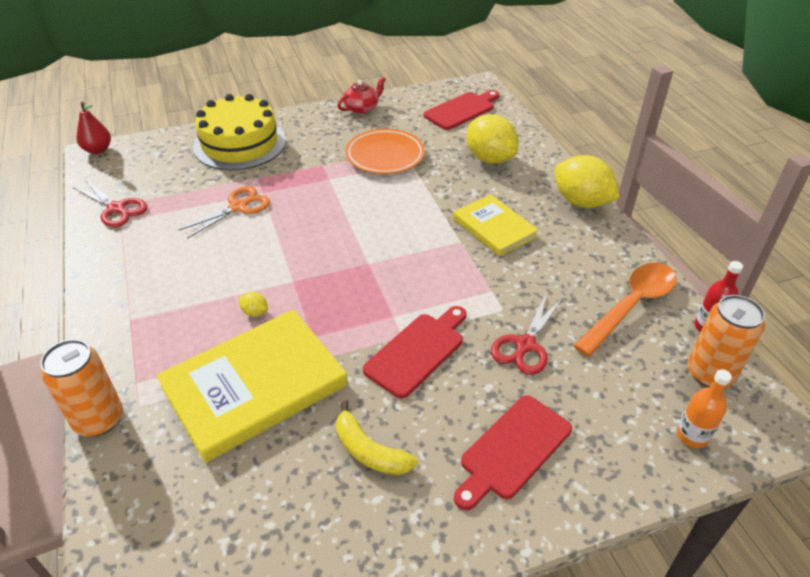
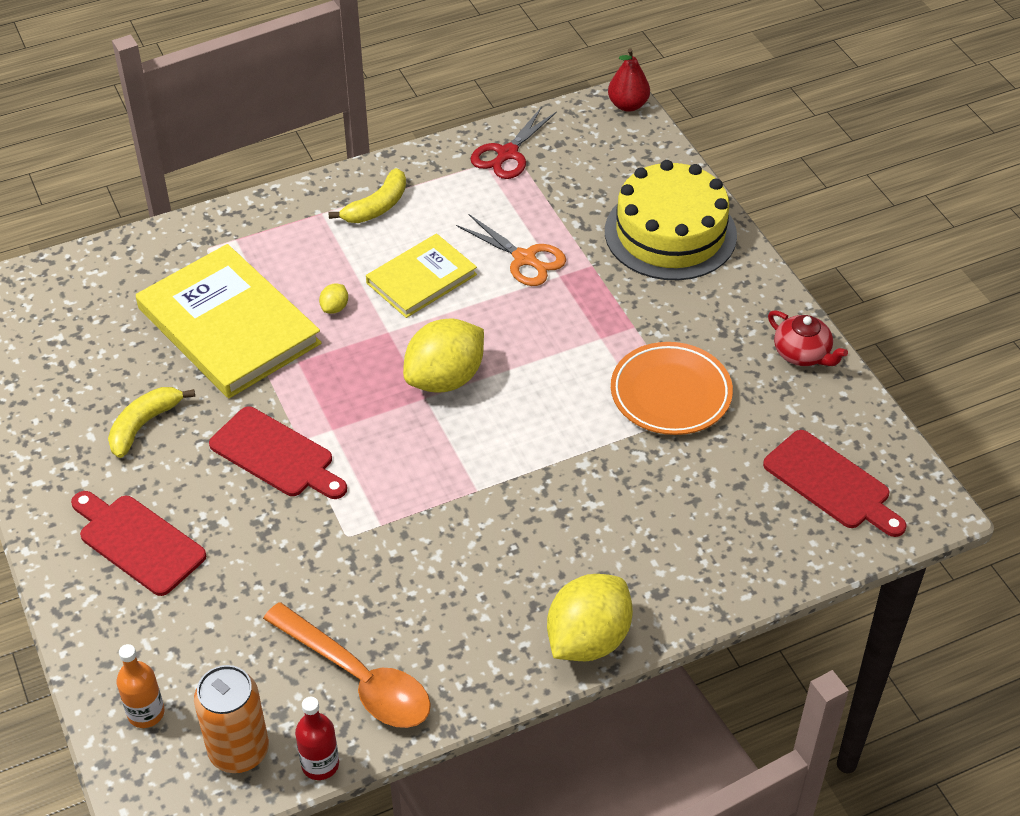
camera: 85 degrees right, 5 degrees up
orange can [41,339,123,436] -> none
yellow book [453,194,539,256] -> yellow book moved to [366,234,477,318]
yellow lemon [466,114,518,164] -> yellow lemon moved to [403,318,484,393]
red scissors [491,295,563,375] -> none
none -> yellow banana [328,168,406,223]

